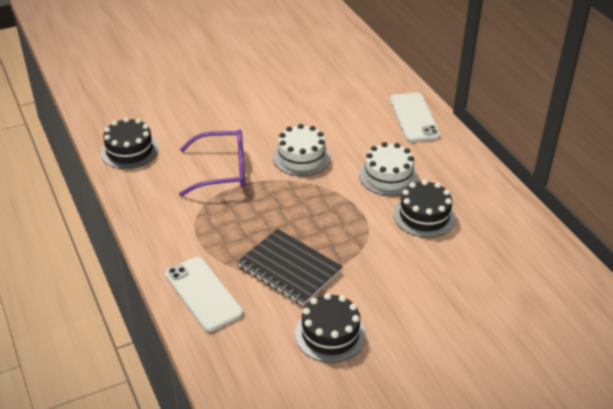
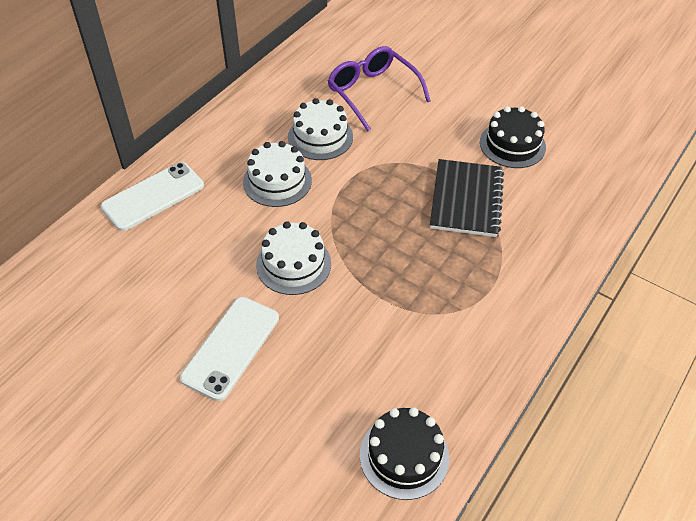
camera: 120 degrees left, 10 degrees up
white phone [165,257,243,332] -> white phone moved to [180,297,279,401]
purple glasses [179,129,245,196] -> purple glasses moved to [328,46,431,131]
black cake [394,180,456,238] -> white cake [288,98,353,160]

